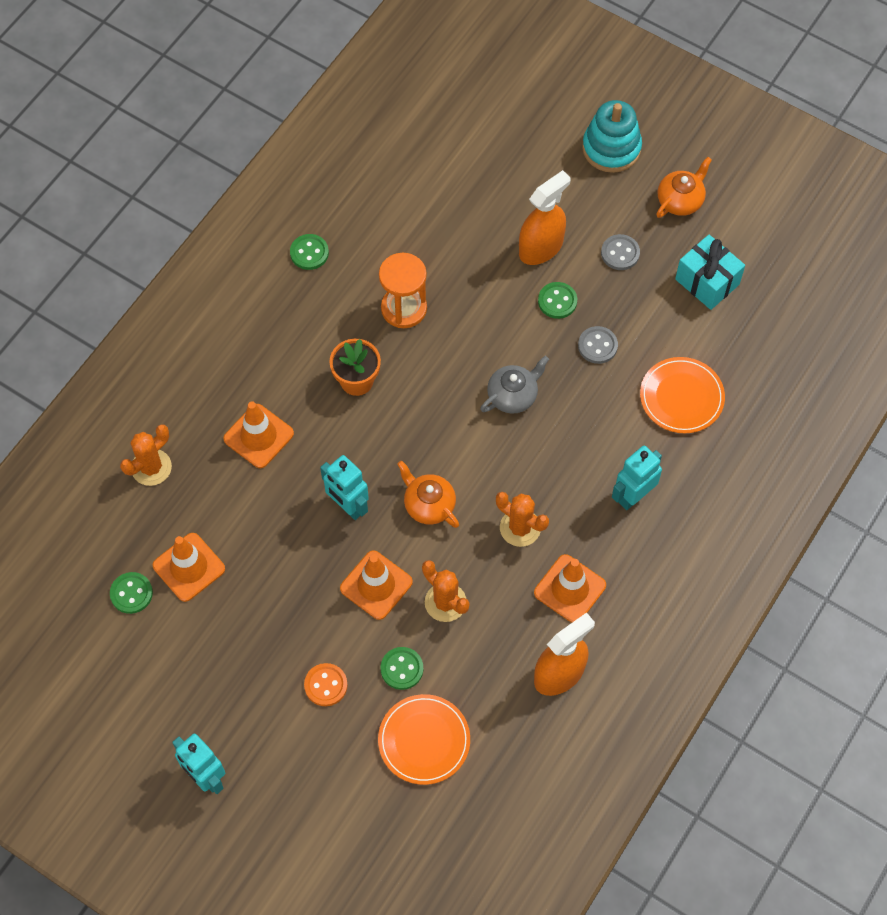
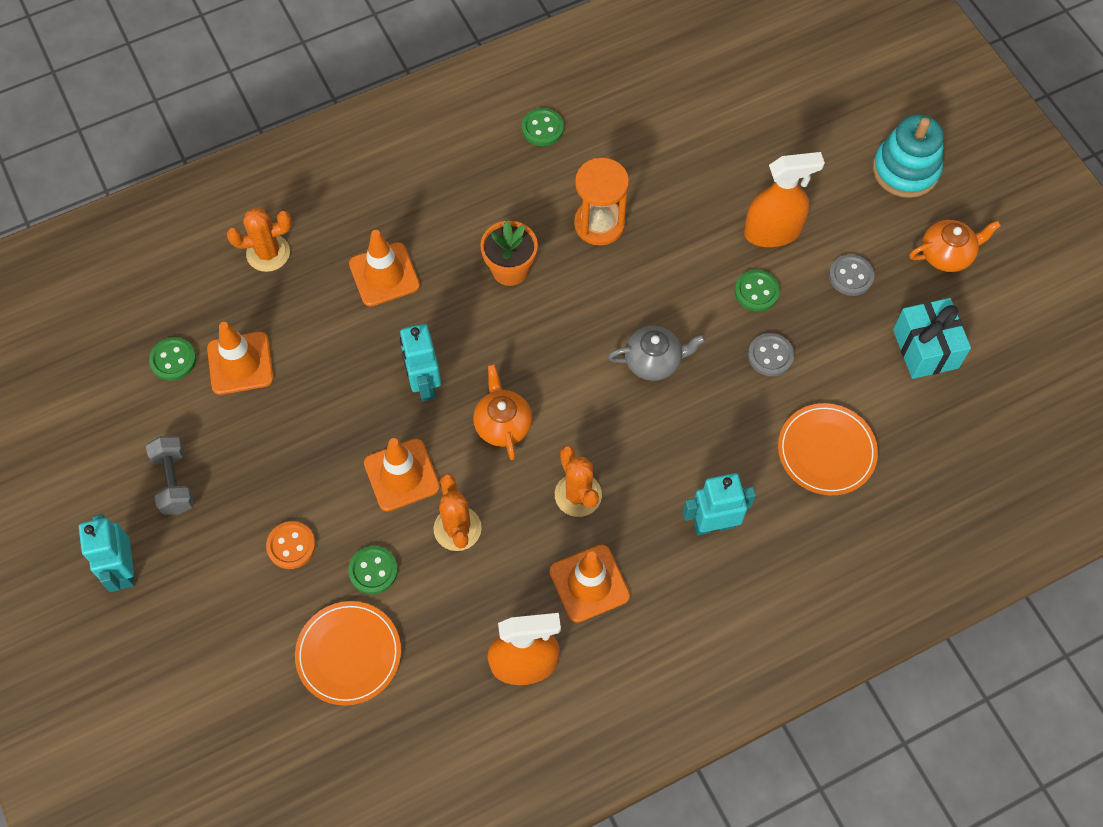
camera: 30 degrees right, 0 degrees up
none -> grey dumbbell [146,436,194,515]

